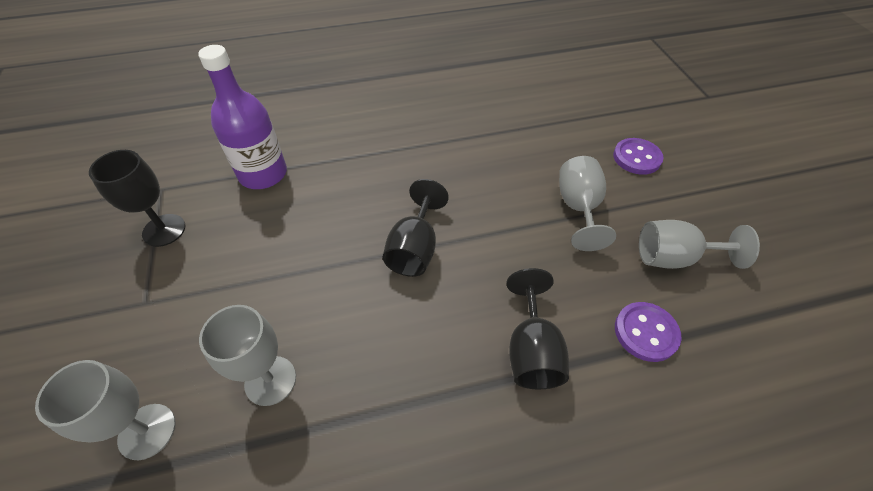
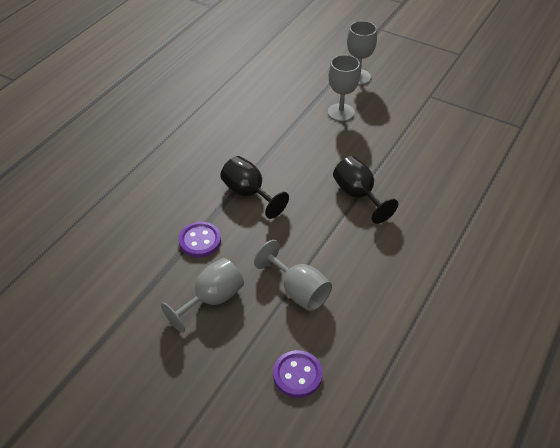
camera: 135 degrees right, 5 degrees down
black goblet [89,150,185,247] -> none
purple bottle [198,45,287,189] -> none

